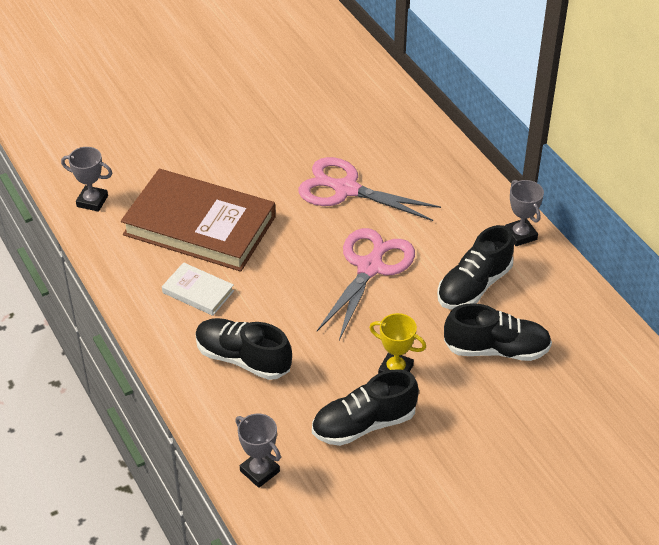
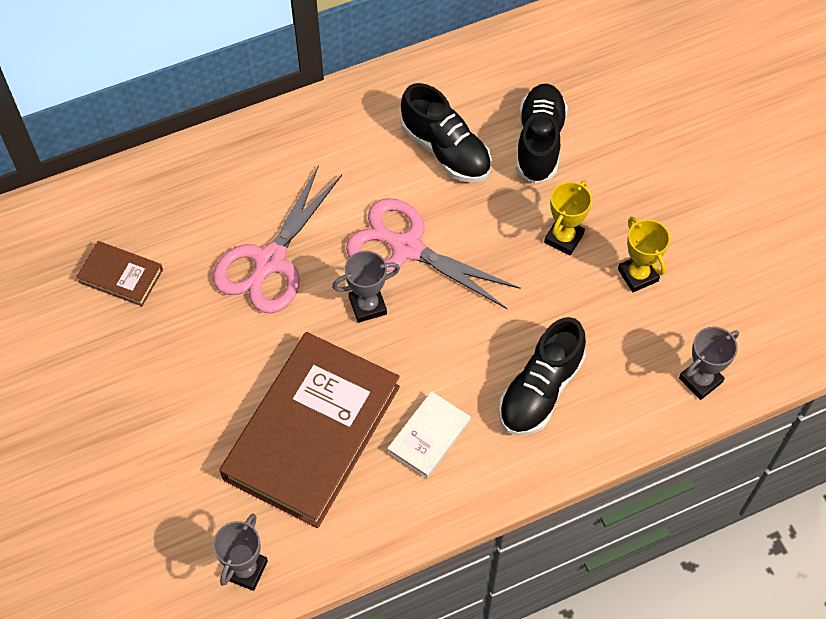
camera: 85 degrees left, 15 degrees up
black shoe [312,369,419,446] -> yellow trophy [618,217,670,292]
grey trophy [505,180,544,246] -> grey trophy moved to [332,251,400,323]
none -> brown book [76,241,163,306]

